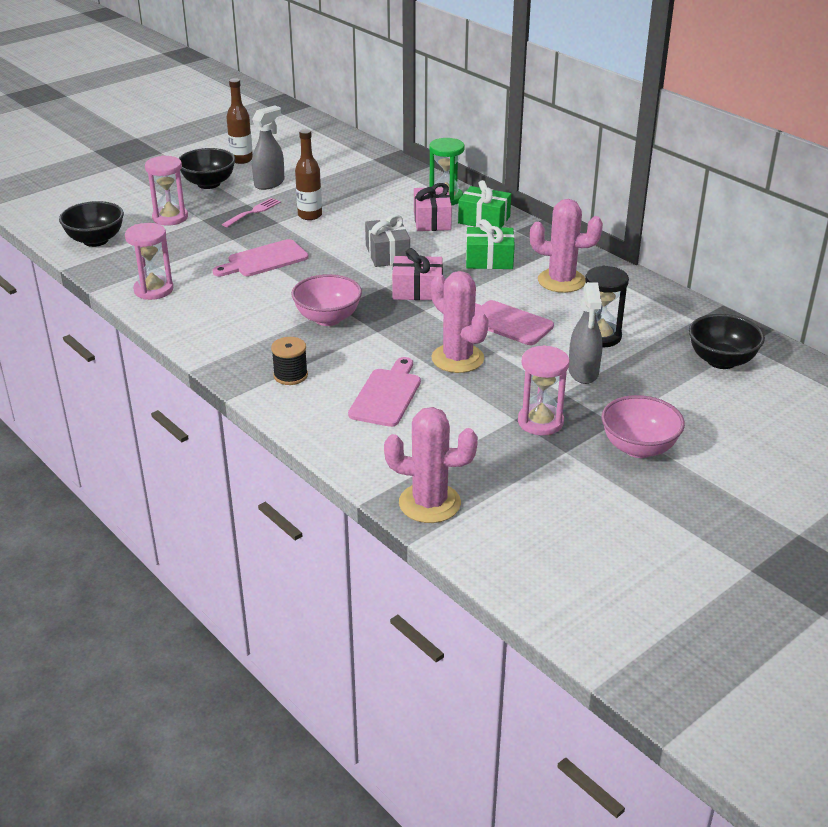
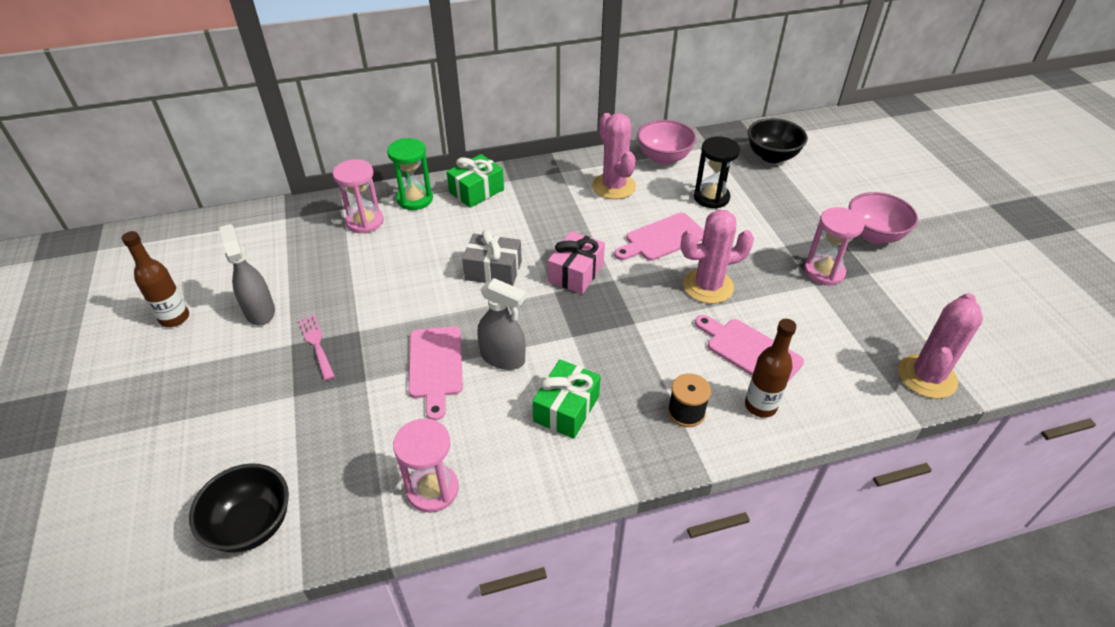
camera: 65 degrees left, 10 degrees up
pink hourglass [145,156,188,226] -> pink hourglass moved to [333,159,383,233]
black bowl [179,148,235,189] -> none
pink bowl [291,274,362,326] -> pink bowl moved to [637,120,696,165]
brown bottle [295,129,322,220] -> brown bottle moved to [745,319,797,418]
pink gift [414,183,452,231] -> none
green gift [466,219,515,269] -> green gift moved to [532,359,601,439]
pink cactus [530,199,603,293] -> pink cactus turned 60 degrees counterclockwise [592,113,636,199]
grey spray bottle [568,282,602,384] -> grey spray bottle moved to [477,278,526,370]

